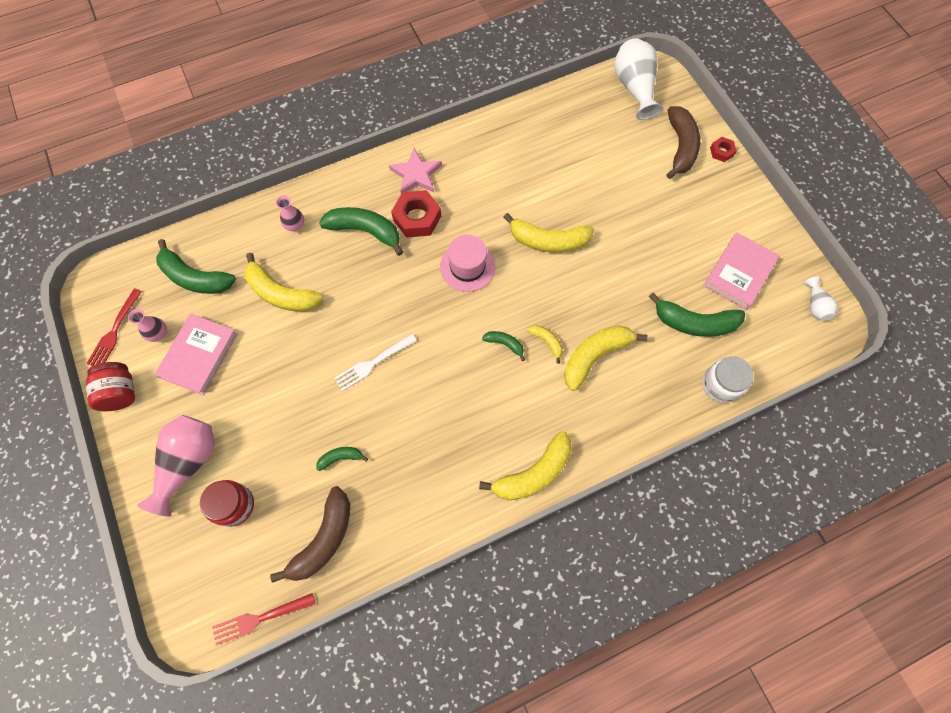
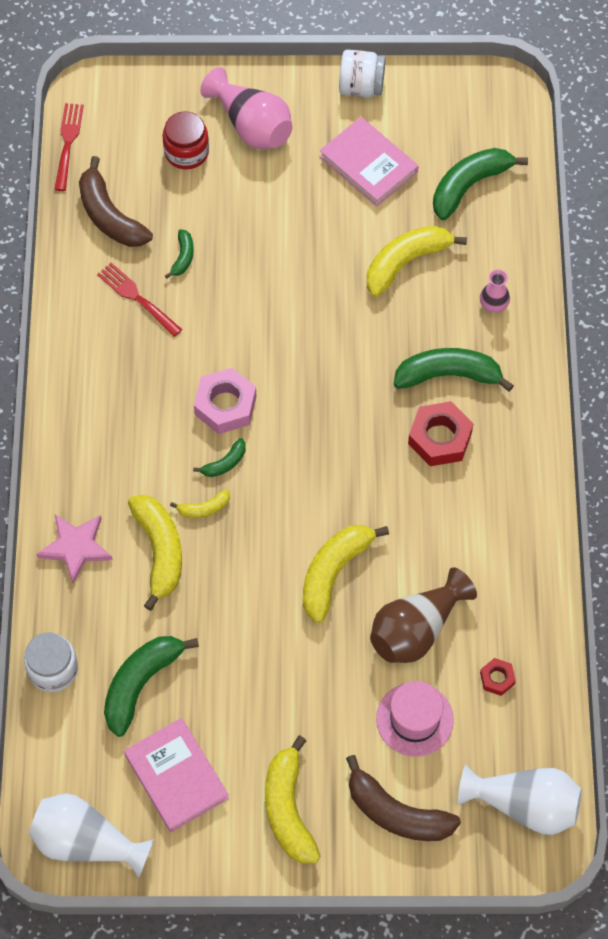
camera: 115 degrees right, 5 degrees down
red fork [86,288,142,366] -> red fork moved to [97,263,182,337]
red jar [86,362,135,411] -> white jar [339,50,386,97]
pink vase [128,309,167,342] -> none
green banana [319,207,403,256] -> green banana turned 135 degrees counterclockwise [394,348,514,392]
white fork [334,334,417,391] -> none
pink star [389,148,442,194] -> pink star moved to [36,514,113,584]
pink hat [440,235,495,292] -> pink hat moved to [376,681,454,757]
yellow banana [479,431,572,500] -> yellow banana moved to [265,736,320,864]
red nut [710,137,737,162] -> red nut moved to [480,658,516,696]
white vase [804,277,838,321] -> white vase [29,793,154,878], size x1.95
none -> pink nut [194,368,256,434]
none -> brown vase [370,567,477,663]

